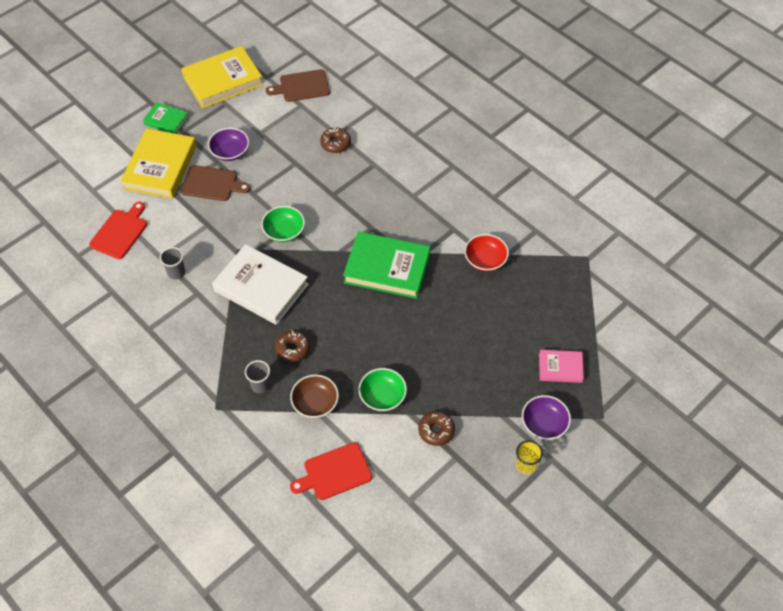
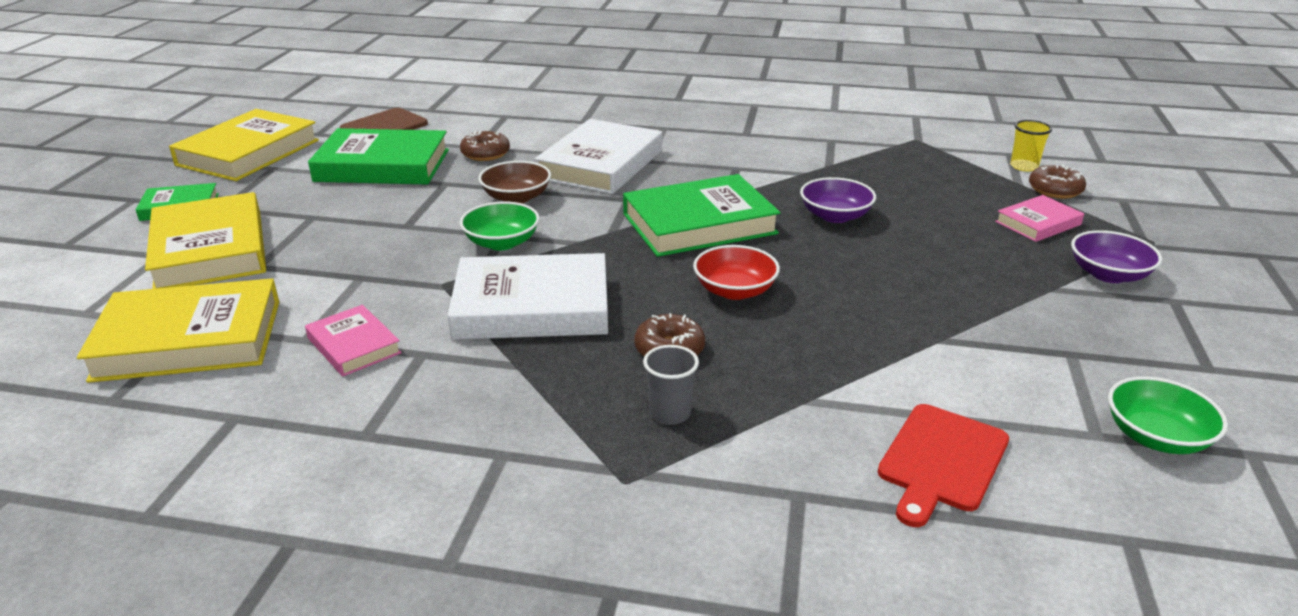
camera: 35 degrees left, 25 degrees down
red cutting board [89,202,147,259] -> yellow book [77,278,279,383]
grey cup [160,247,185,279] -> pink book [305,305,402,376]
brown cutting board [181,165,250,201] -> none
purple bowl [208,128,249,161] -> purple bowl moved to [800,177,876,223]
brown bowl [290,375,339,418] -> brown bowl moved to [478,161,551,203]
green bowl [359,368,407,411] -> green bowl moved to [1108,376,1228,454]
brown donut [418,411,455,446] -> brown donut moved to [1029,164,1086,199]
red bowl [464,234,509,271] -> red bowl moved to [693,245,780,300]
yellow cup [516,440,543,474] -> yellow cup moved to [1010,120,1052,172]
none -> green book [308,128,449,185]
none -> white book [535,119,662,194]

